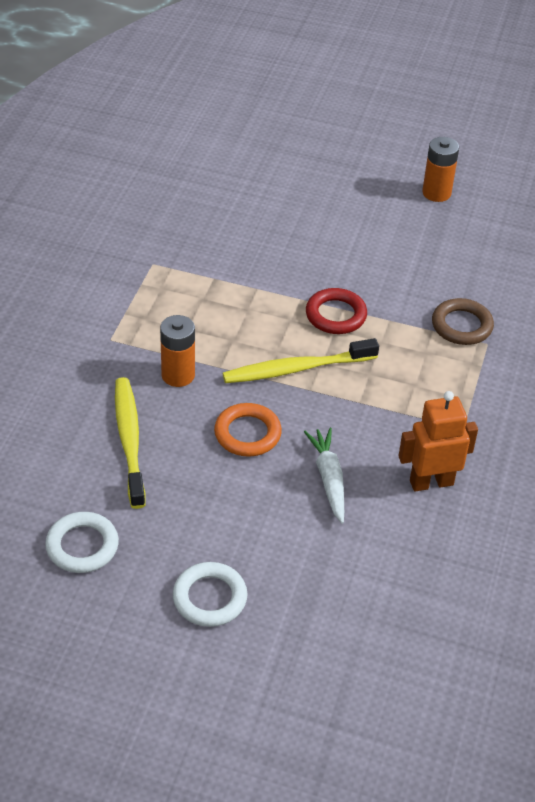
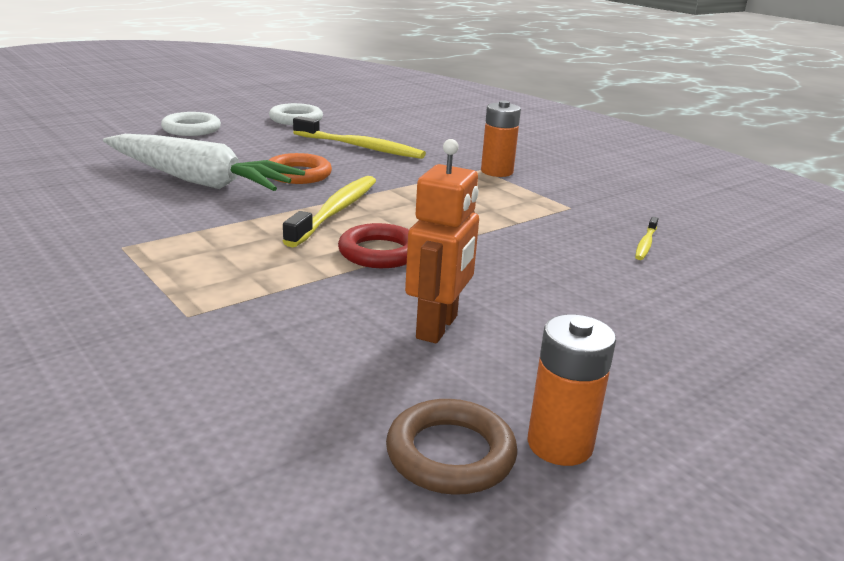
camera: 125 degrees right, 20 degrees down
orange battery [160,315,195,387] -> orange battery moved to [481,100,521,177]
white carrot [304,428,344,524] -> white carrot [103,134,305,191], size x1.88
orange robot [398,391,478,492] -> orange robot moved to [405,139,479,343]
brown ring [432,298,494,345] -> brown ring moved to [386,399,517,495]
none -> yellow toothbrush [635,217,658,260]

